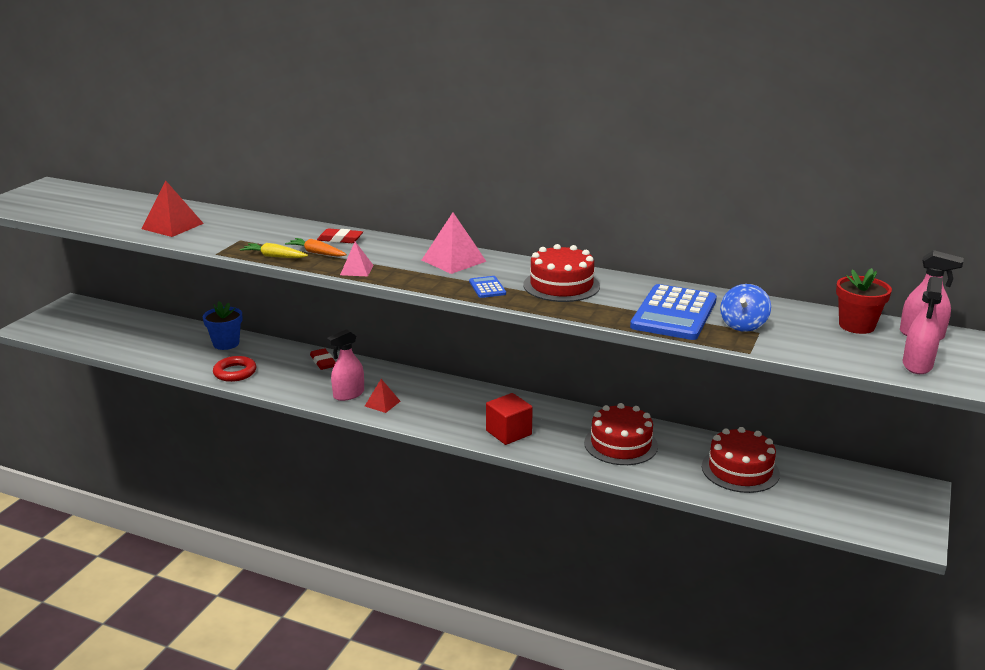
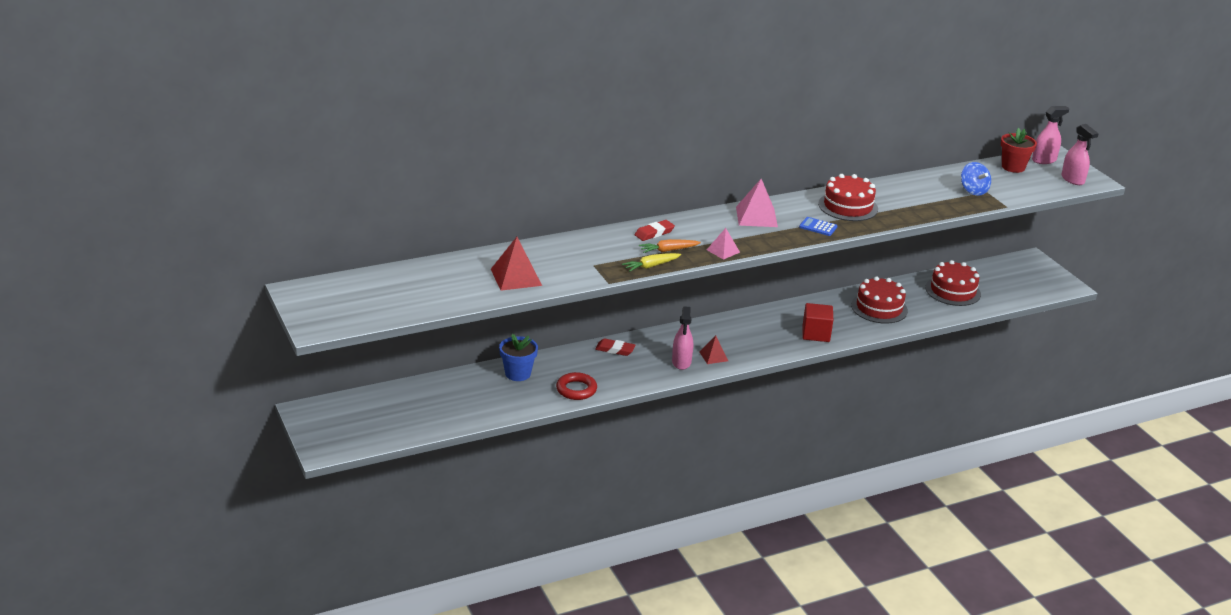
camera: 50 degrees left, 5 degrees up
blue calculator [630,284,717,340] -> none

